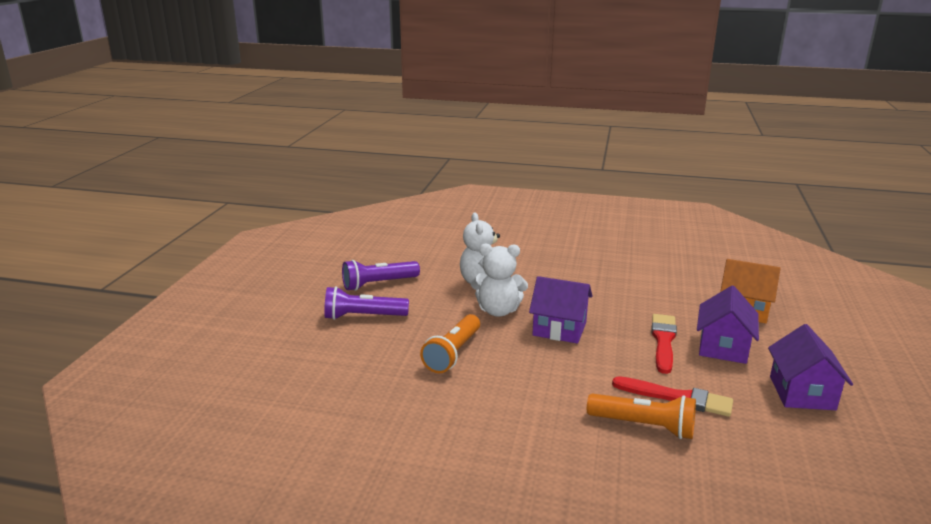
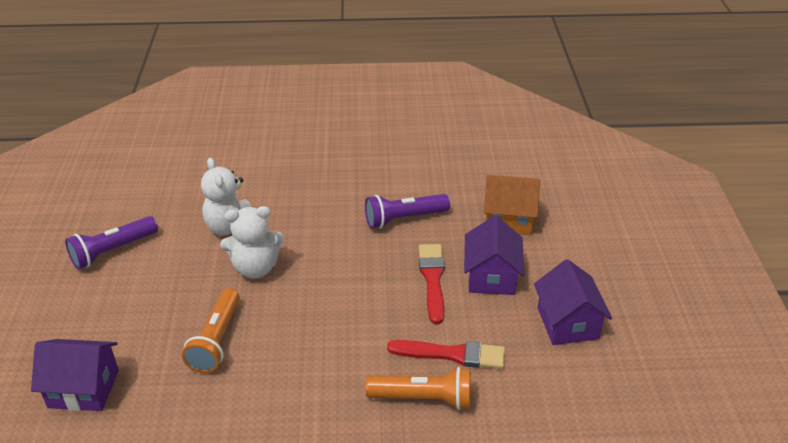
camera: 15 degrees left, 15 degrees up
purple flashlight [324,286,409,320] -> purple flashlight moved to [365,194,450,229]
purple house [529,276,593,344] -> purple house moved to [31,339,119,411]

